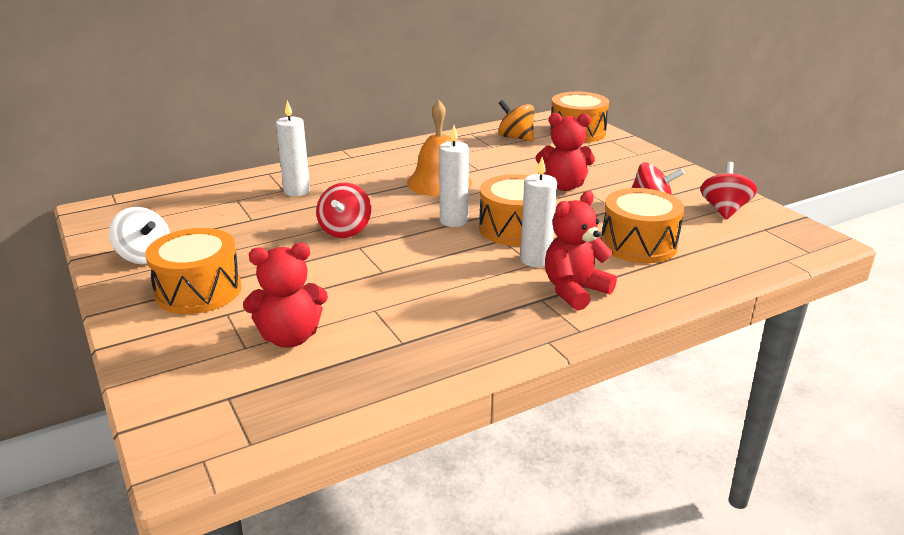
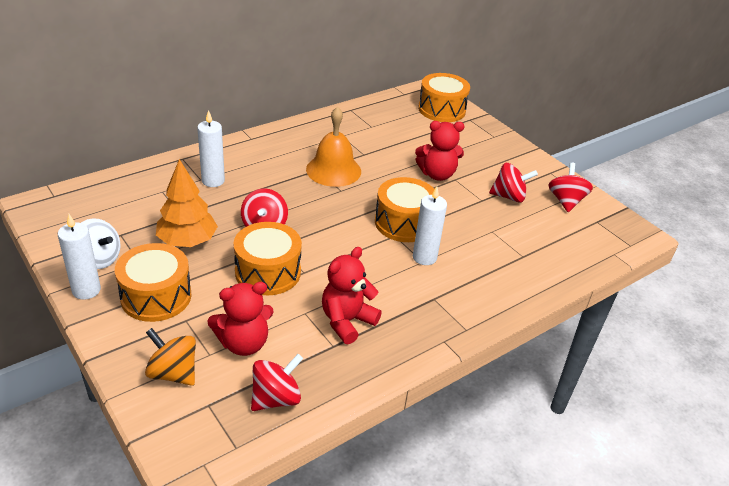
camera: 10 degrees left, 10 degrees up
white candle [439,125,469,227] -> white candle moved to [58,214,101,300]
orange spinning top [498,100,534,142] -> orange spinning top moved to [145,328,196,386]
red teddy bear [545,191,617,311] -> red teddy bear moved to [322,247,382,344]
orange drum [601,188,684,263] -> orange drum moved to [233,222,302,295]
none -> orange tree [156,159,218,247]
none -> red spinning top [251,354,303,411]

